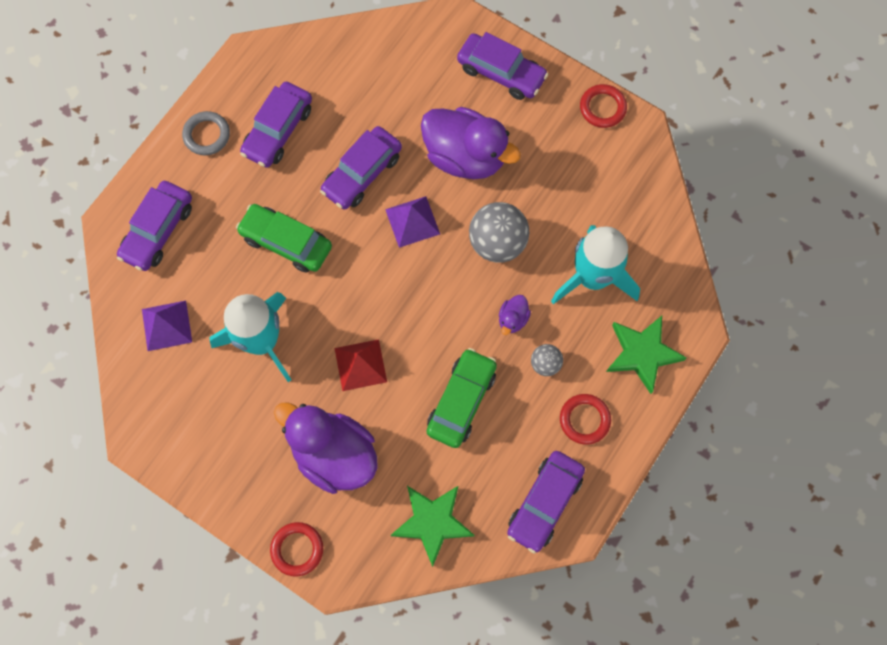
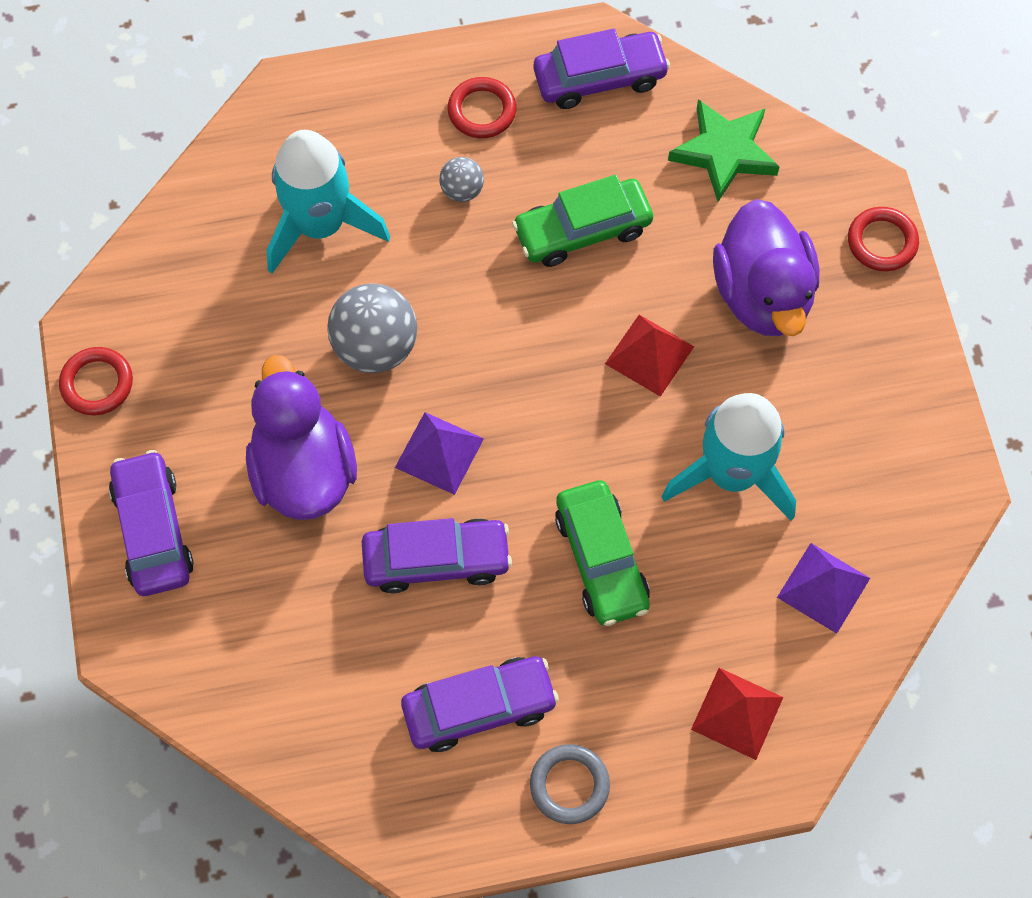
camera: 135 degrees left, 5 degrees down
purple car [117,181,192,271] -> red pyramid [691,668,783,760]
purple duck [499,295,531,335] -> none
green star [606,316,687,394] -> none

